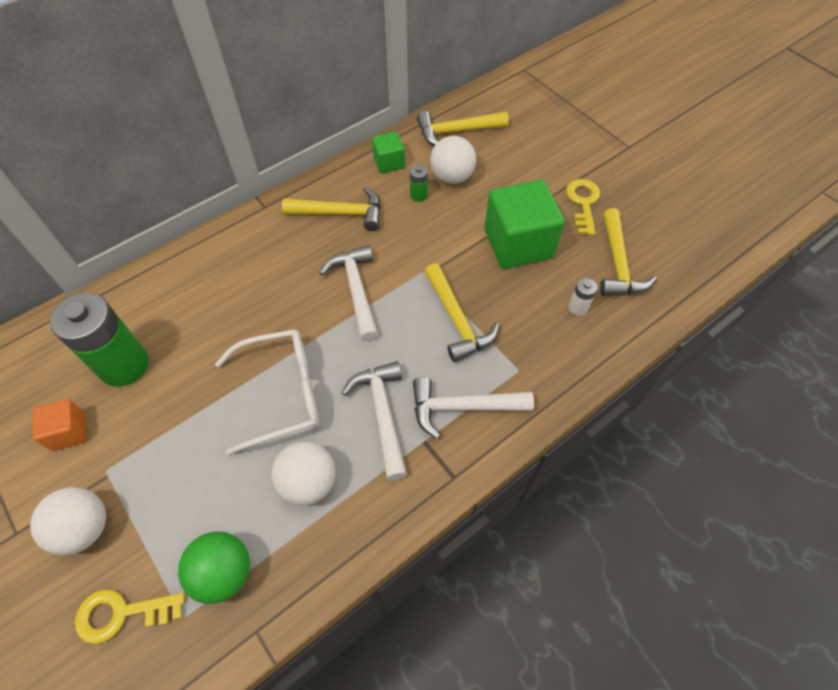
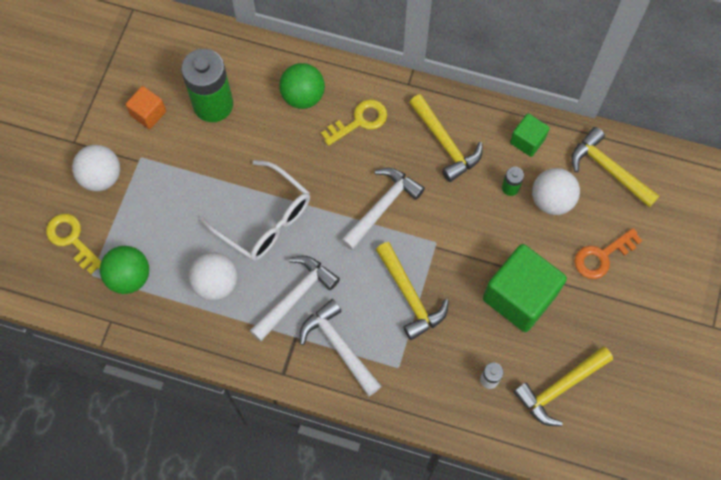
camera: 55 degrees right, 10 degrees up
yellow hammer [424,263,500,362] -> yellow hammer turned 60 degrees counterclockwise [376,242,449,340]
yellow key [566,179,600,235] -> yellow key moved to [321,99,387,146]
none -> green ball [279,63,325,109]
none -> orange key [575,228,642,279]

